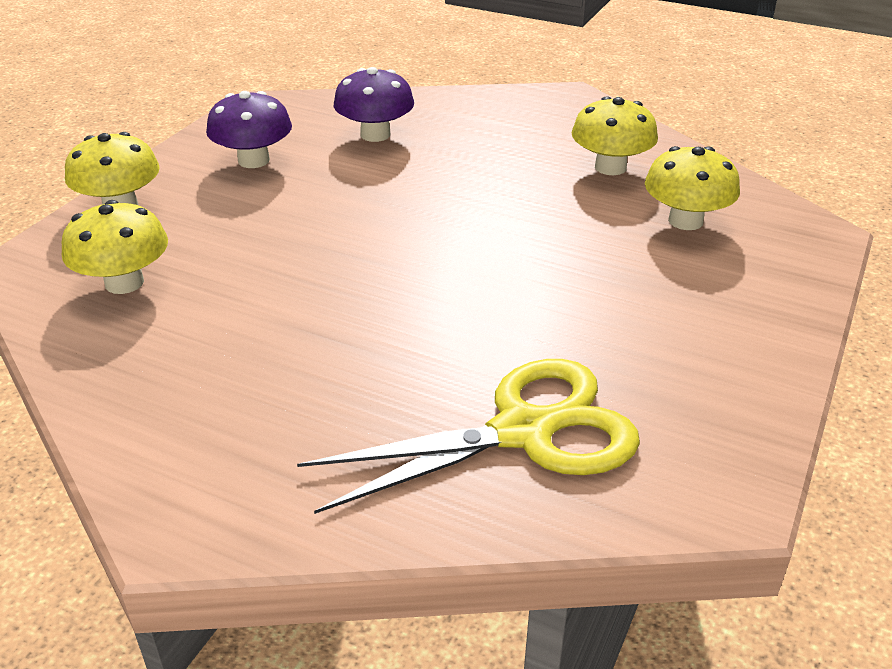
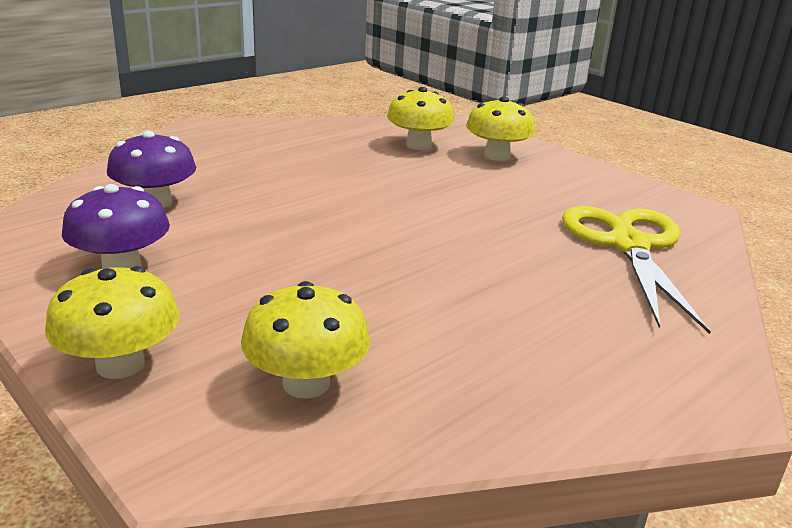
camera: 70 degrees left, 10 degrees down
yellow mushroom [572,96,658,175] -> yellow mushroom moved to [466,97,535,161]

